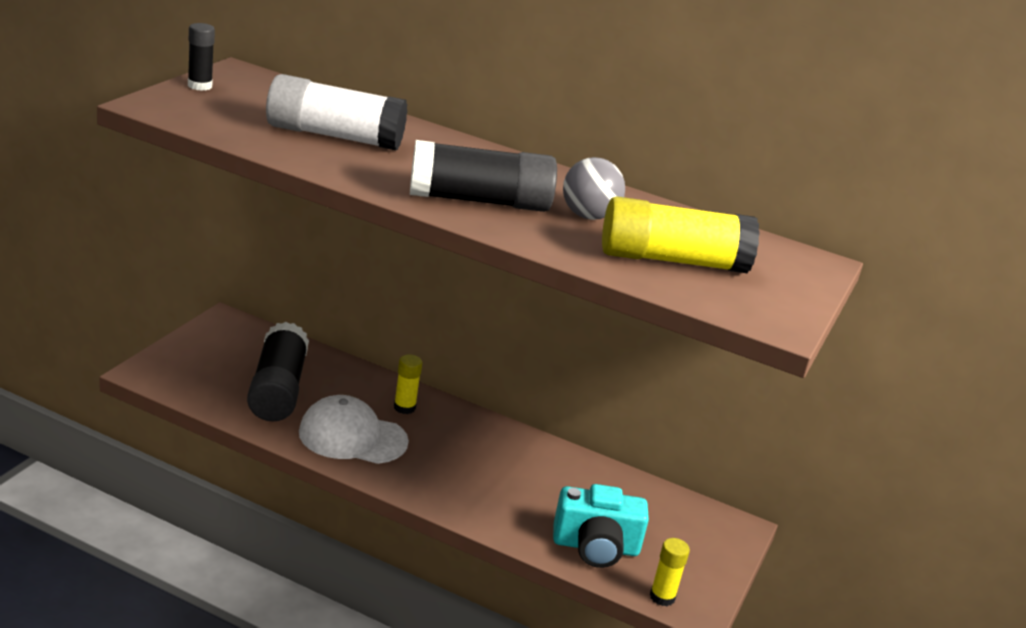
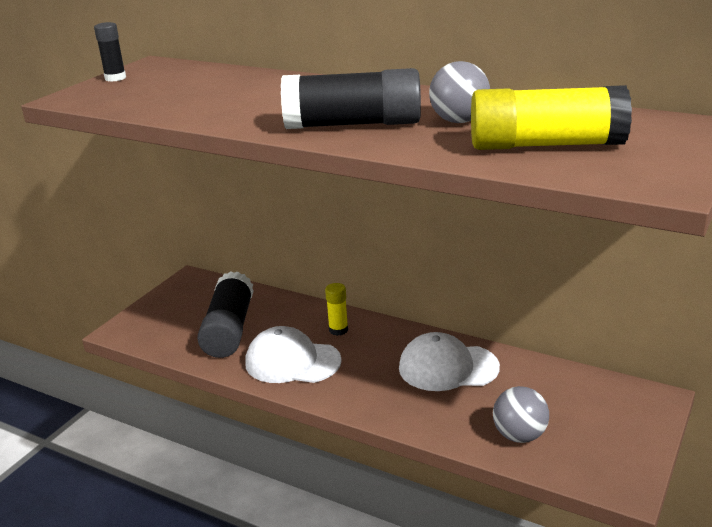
camera: 10 degrees right, 0 degrees up
white glue stick [266,74,407,150] -> none
turquoise camera [553,484,649,568] -> grey ball [493,386,549,443]
yellow glue stick [650,538,690,606] -> none
none -> white cap [399,332,500,391]

